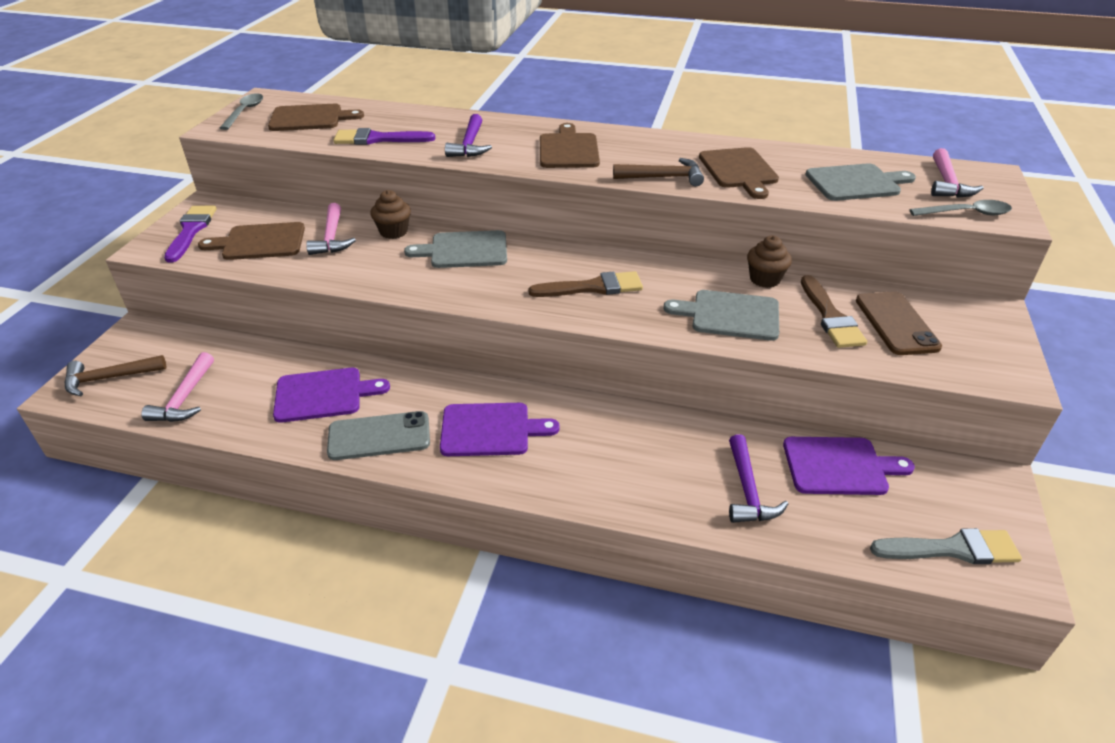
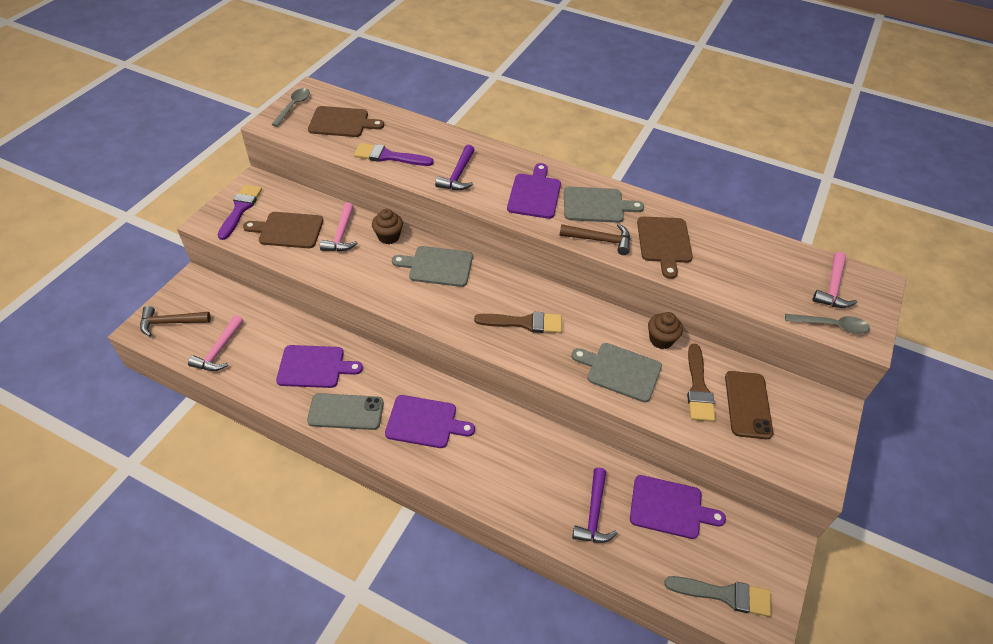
camera: 10 degrees right, 10 degrees up
brown cutting board [540,123,600,168] -> purple cutting board [507,163,561,219]
grey cutting board [805,163,916,201] -> grey cutting board moved to [564,186,644,223]

